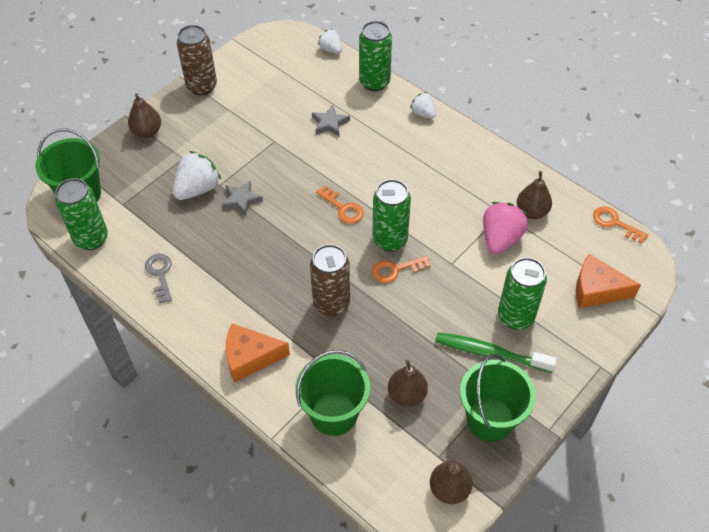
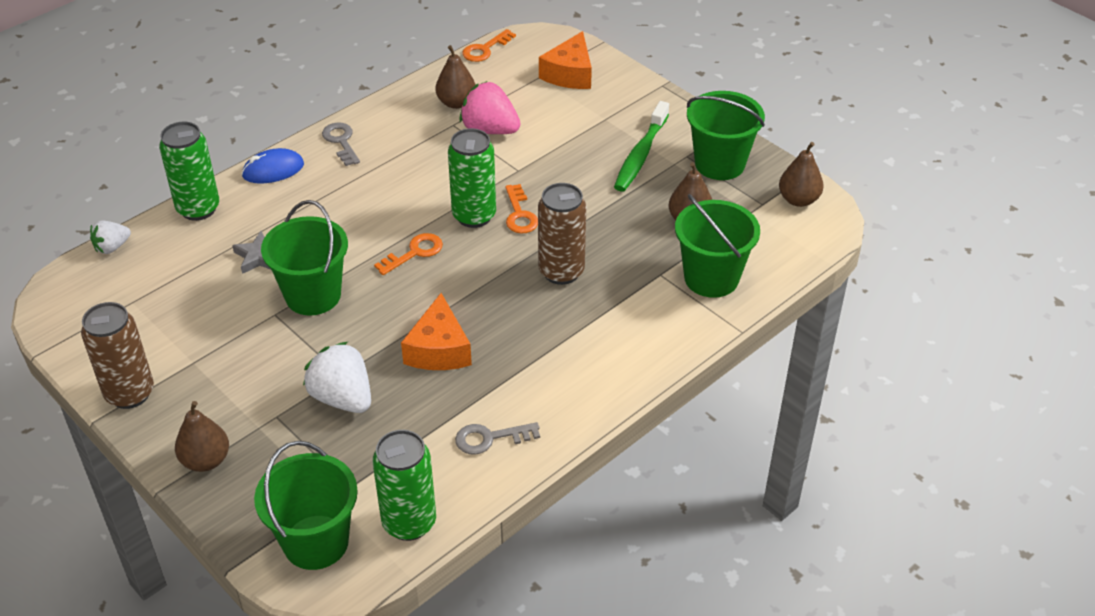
camera: 85 degrees left, 10 degrees down
grey star [222,181,263,217] -> none
orange cheese [226,323,290,383] -> orange cheese moved to [401,293,472,370]
white strawberry [410,92,436,118] -> blue mouse [242,148,304,184]
green can [498,257,547,330] -> none
none -> green bucket [261,200,348,316]
none -> grey key [322,123,360,166]

